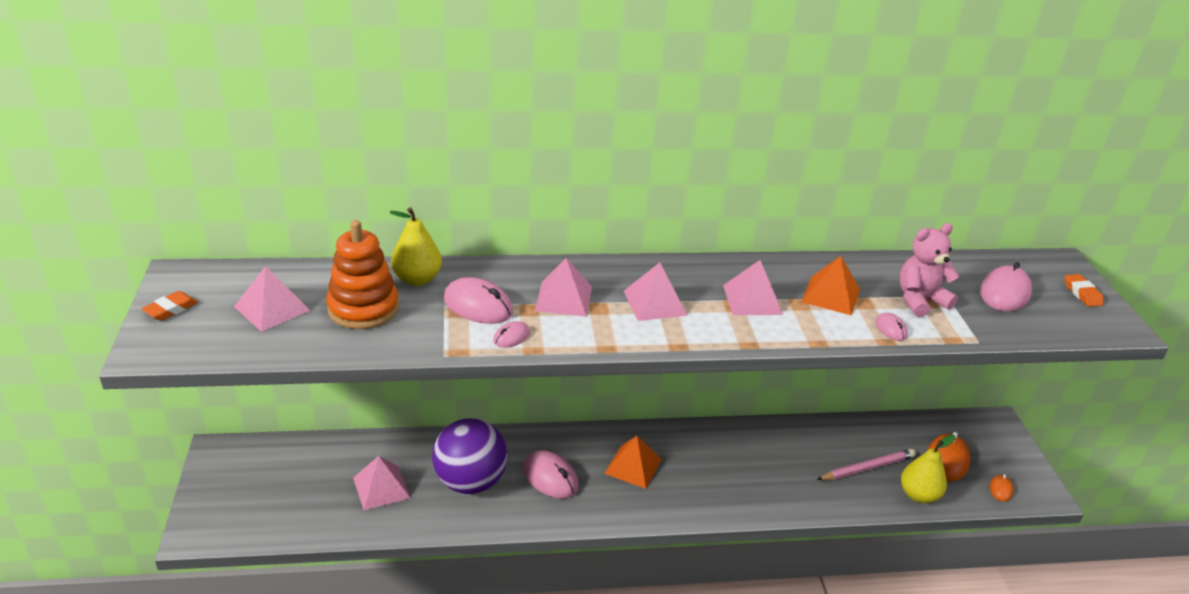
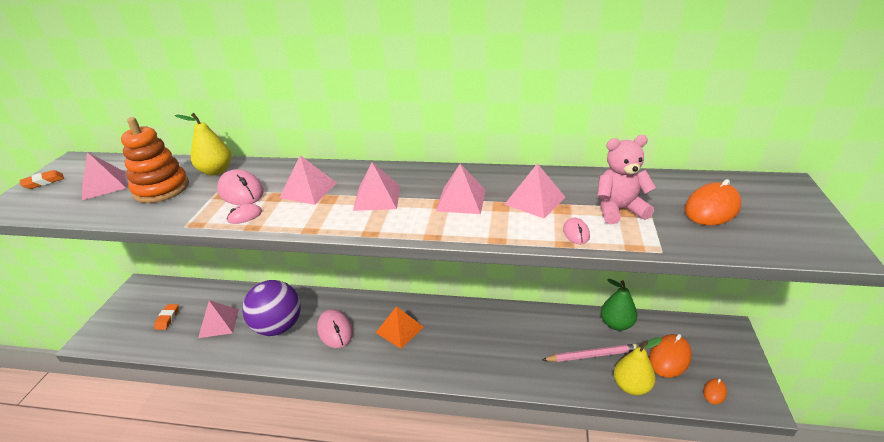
camera: 20 degrees right, 0 degrees up
orange pyramid [802,256,860,315] -> pink pyramid [504,163,565,219]
pink mouse [980,262,1032,311] -> orange mouse [685,179,741,225]
orange eraser [1065,274,1104,307] -> orange eraser moved to [154,304,179,330]
none -> green pear [601,279,637,331]

